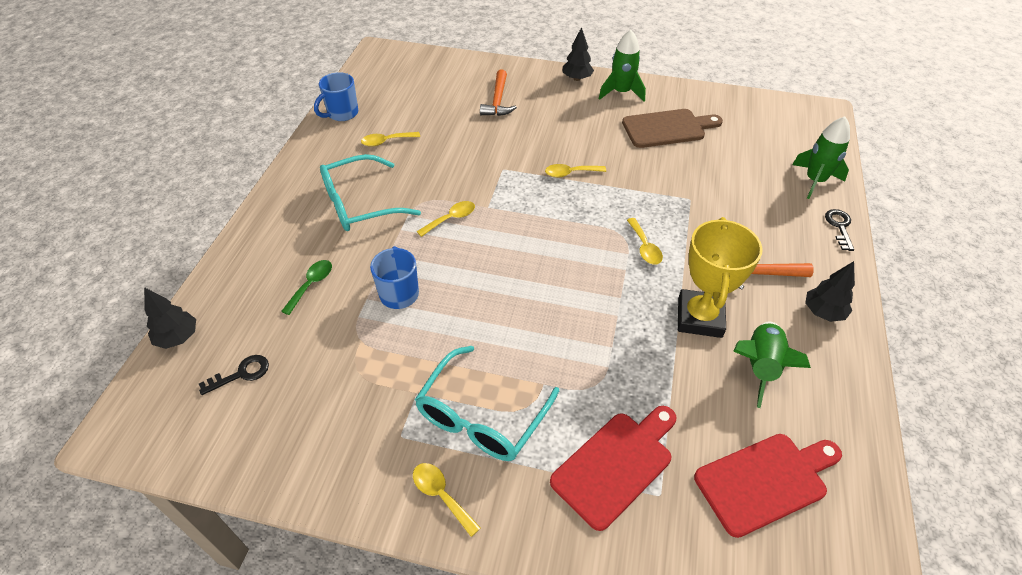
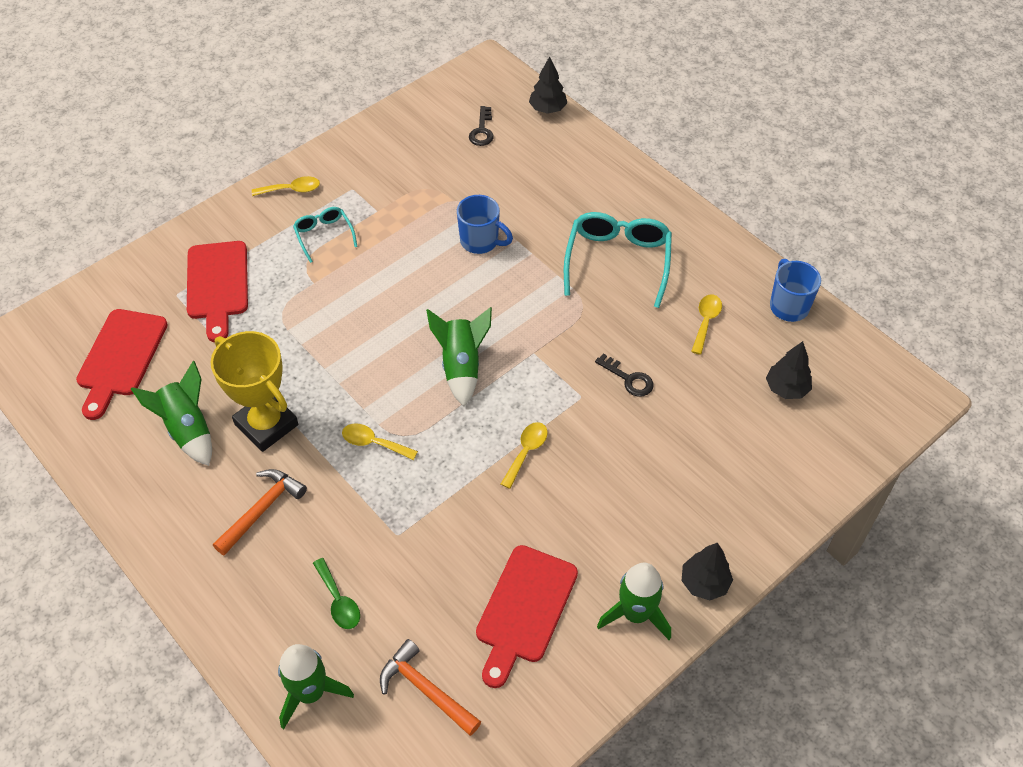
camera: 125 degrees right, 5 degrees up
green spoon [281,260,332,315] -> green spoon moved to [313,558,360,629]
turquoise glasses [415,346,559,461] -> turquoise glasses [293,207,358,263], size x0.54
yellow spoon [417,201,475,237] -> none
orange hammer [480,69,517,116] -> orange hammer moved to [380,639,481,736]
brown cutting board [622,109,723,148] -> red cutting board [476,545,578,688]
black tree [805,261,855,322] -> black tree moved to [766,341,812,399]
black key [825,209,854,251] -> black key moved to [595,353,654,397]
none -> green rocket [426,307,492,407]

